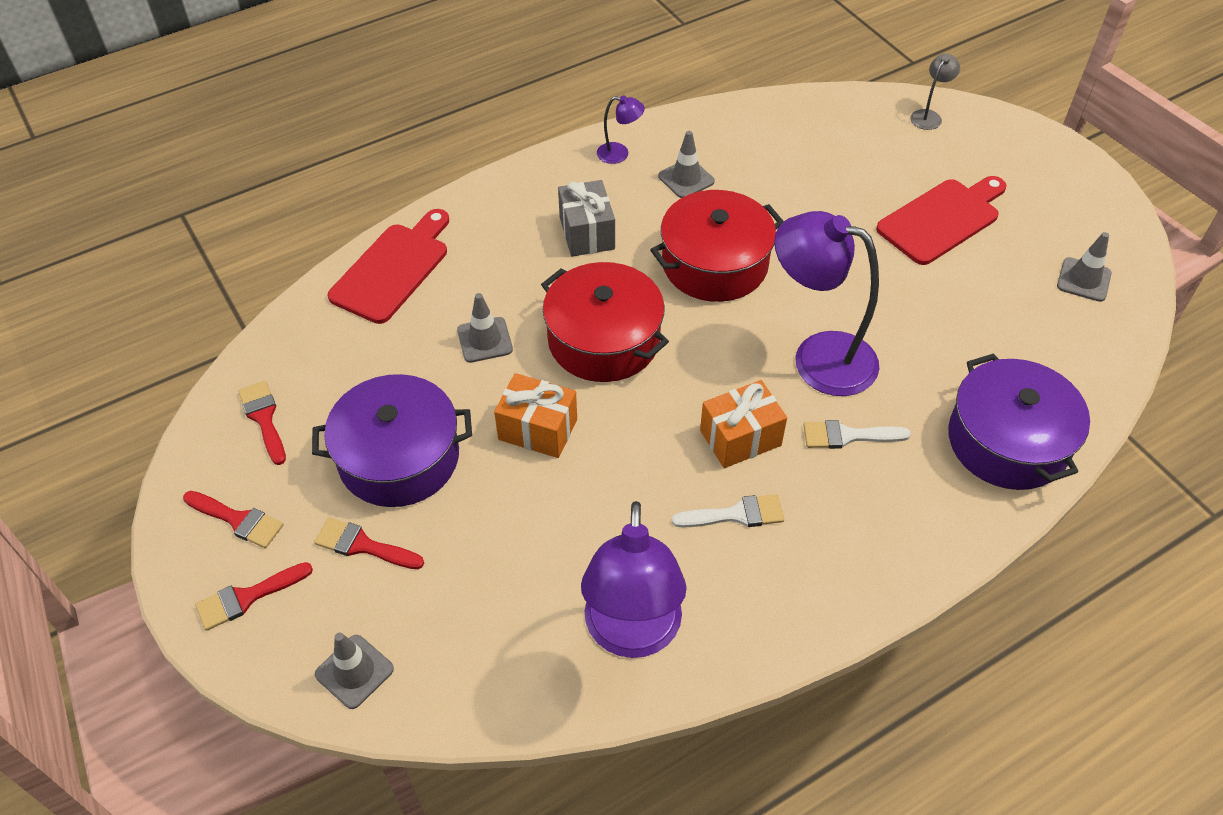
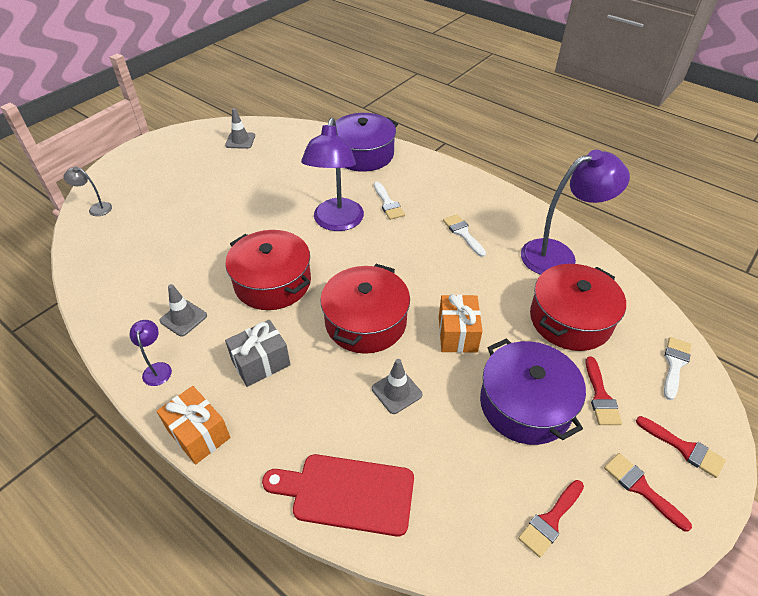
camera: 110 degrees left, 5 degrees down
red brush [183,491,284,548] -> red brush turned 45 degrees counterclockwise [604,453,692,531]
grey traffic cone [315,633,394,709] -> white brush [664,337,691,400]
orange gift [700,380,787,468] -> orange gift moved to [157,386,231,464]
red cutting board [876,176,1007,265] -> none
none -> red pot [530,264,626,351]

